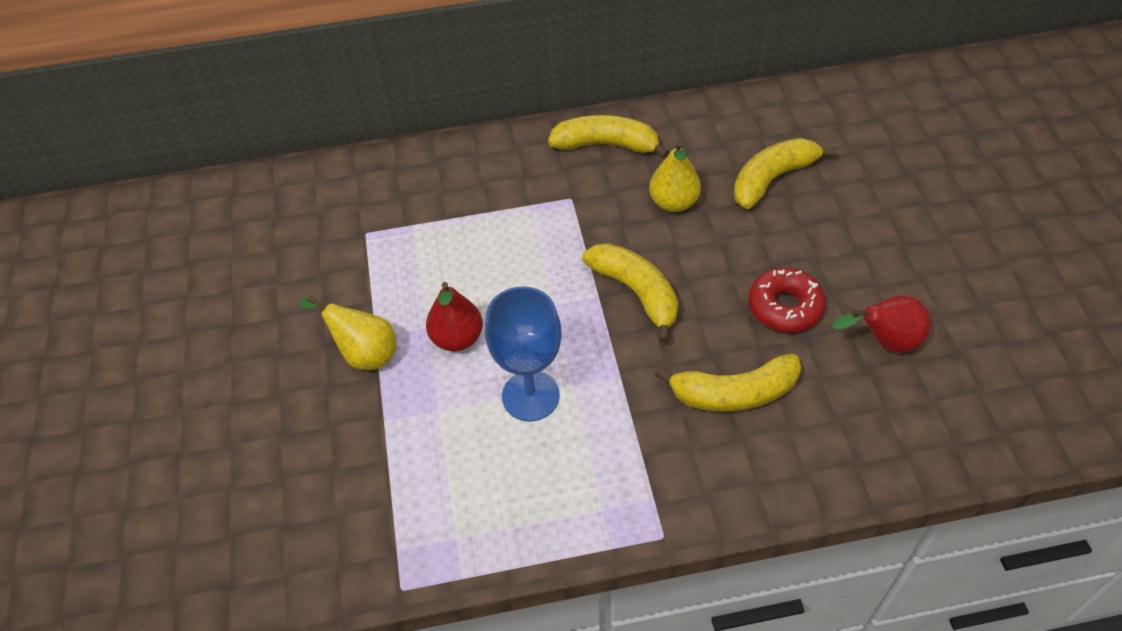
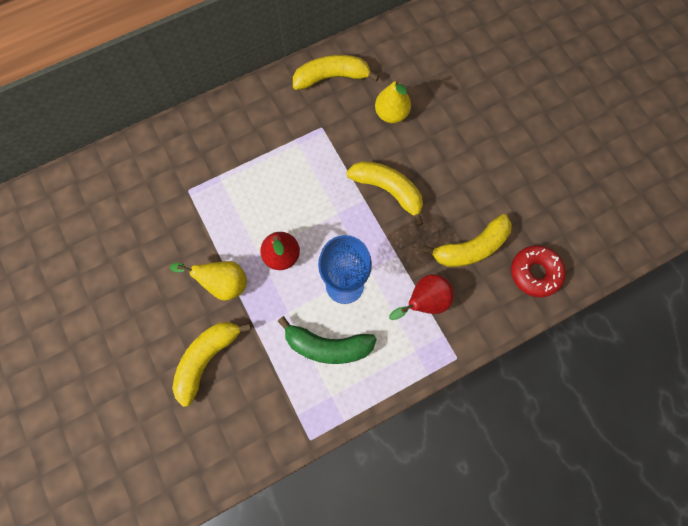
camera: 20 degrees left, 20 degrees up
yellow banana [734,138,837,209] -> yellow banana moved to [172,322,251,407]
red donut [749,267,826,333] -> red donut moved to [511,245,566,297]
red pear [832,295,931,353] -> red pear moved to [389,274,454,320]
none -> green banana [278,316,377,364]

